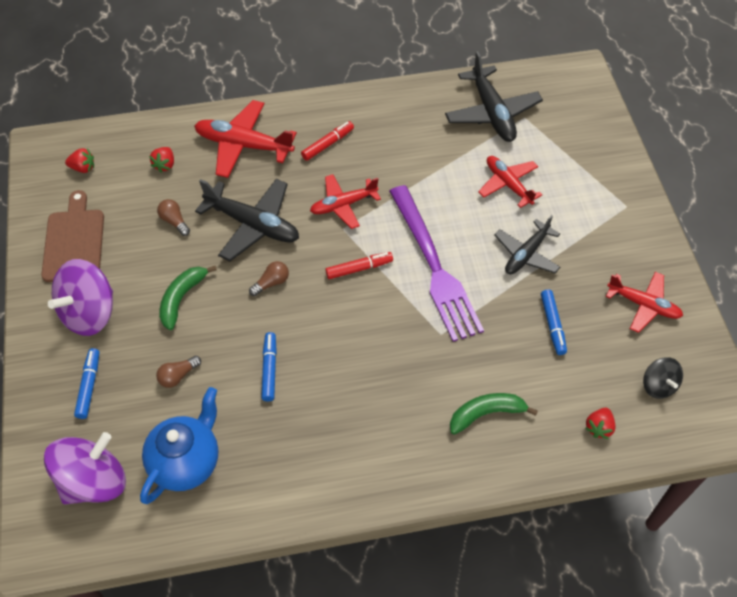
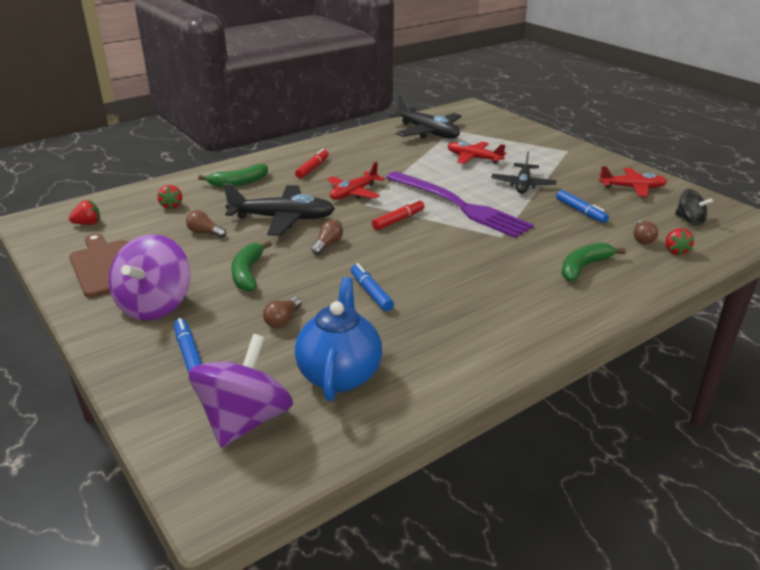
camera: 25 degrees left, 25 degrees down
red plane [194,100,297,178] -> green banana [198,164,268,187]
none -> brown light bulb [634,220,658,244]

